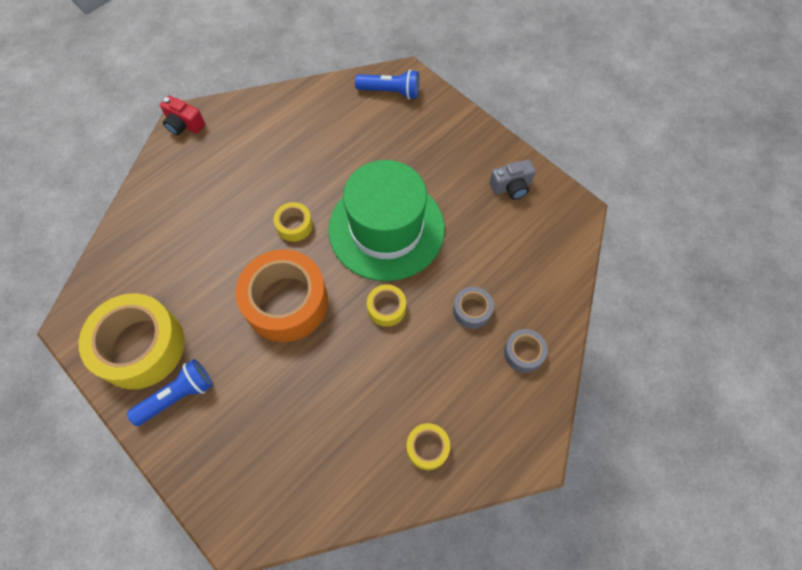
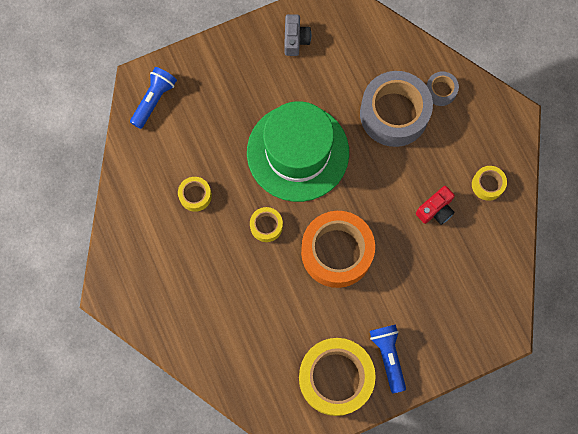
camera: 70 degrees left, 10 degrees up
red camera [160,96,205,136] -> red camera moved to [416,186,455,225]
yellow tape [367,284,406,327] -> yellow tape moved to [178,177,212,212]
grey tape [453,287,494,329] -> grey tape [360,71,433,147], size x2.17

